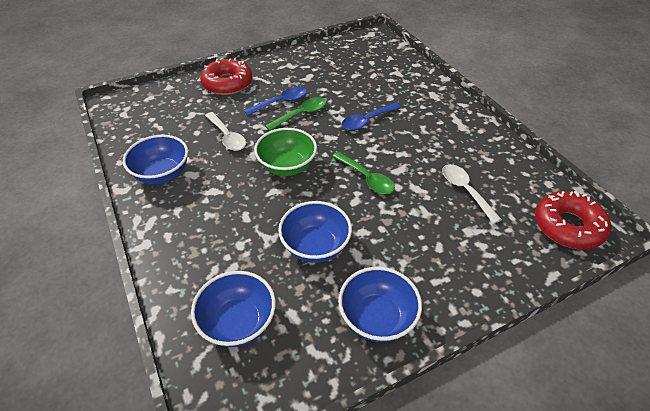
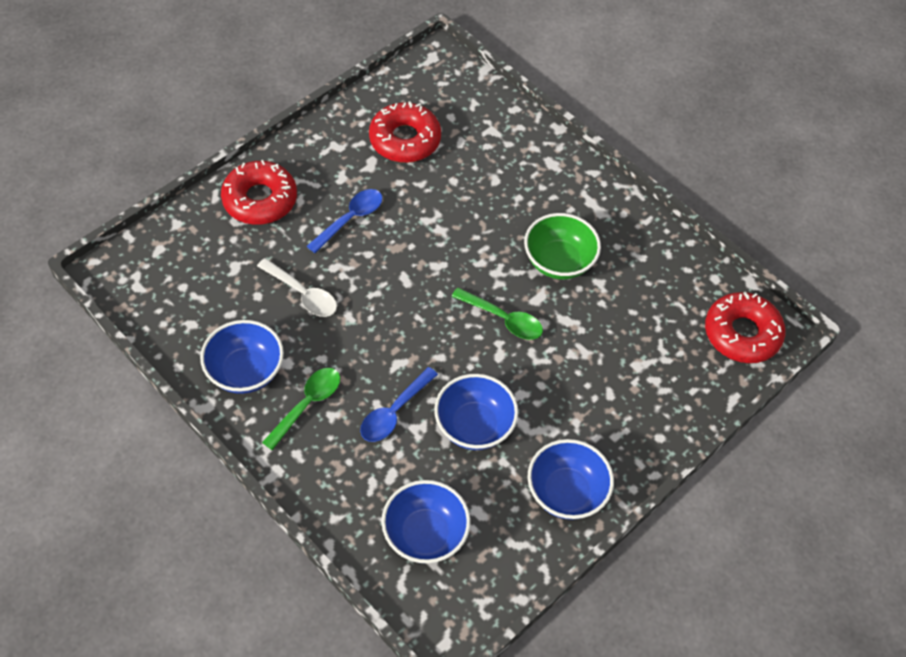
camera: 20 degrees left, 10 degrees up
green bowl [254,128,317,176] -> green bowl moved to [524,213,601,280]
green spoon [265,97,326,131] -> green spoon moved to [262,368,340,450]
blue spoon [342,103,401,130] -> blue spoon moved to [360,367,438,442]
white spoon [442,164,502,224] -> none
none -> red donut [369,101,441,163]

